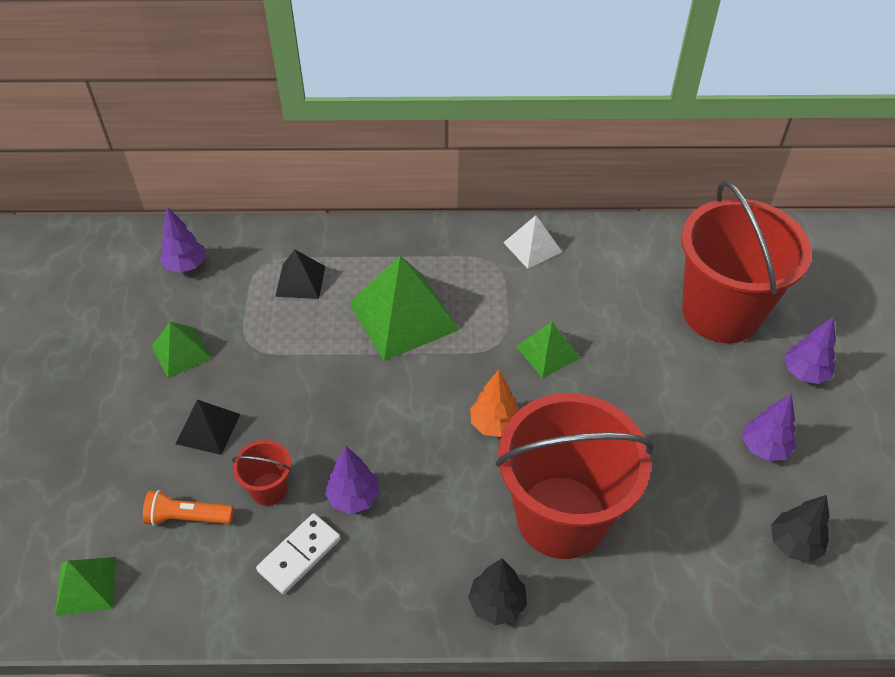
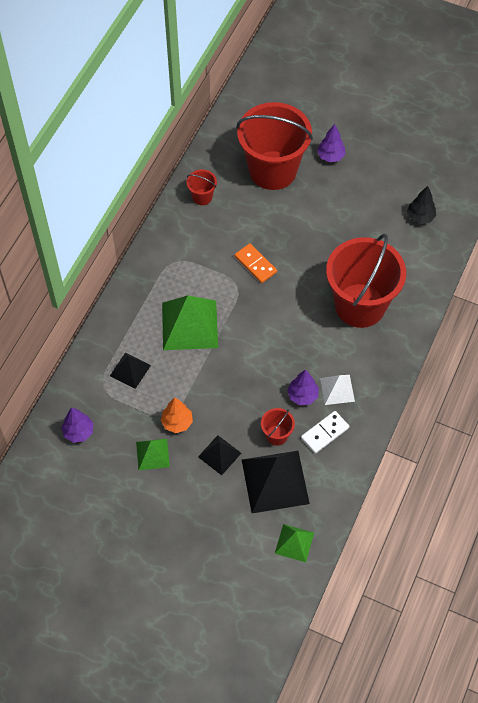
camera: 65 degrees left, 10 degrees up
orange flashlight [143,490,234,526] -> black pyramid [242,451,310,513]
white domino [256,513,341,594] -> white domino turned 75 degrees clockwise [301,411,349,454]
black tree [468,559,527,625] -> none
orange tree [470,370,519,437] -> orange tree moved to [161,397,193,433]
white pyramid [503,215,562,269] -> white pyramid moved to [320,375,355,405]
green pyramid [516,322,580,378] -> orange domino [235,243,277,283]
purple tree [742,394,796,461] -> none
none -> red bucket [186,169,217,205]

